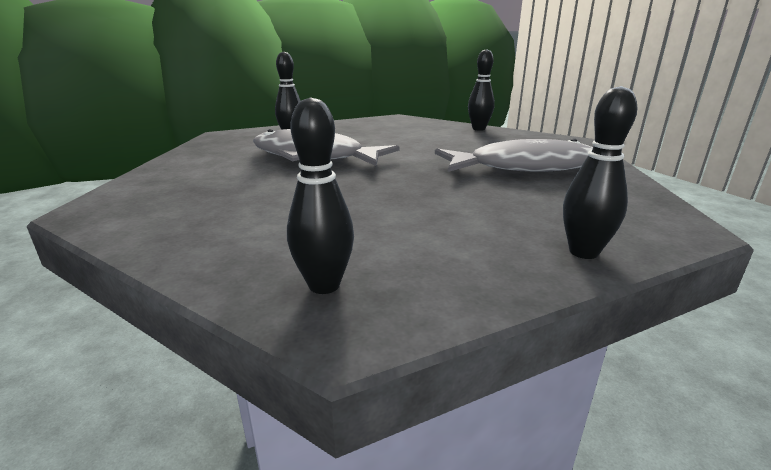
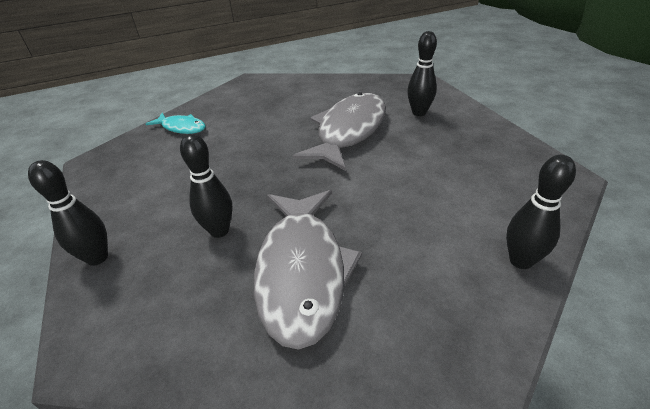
camera: 95 degrees right, 15 degrees up
black bowling pin [287,97,354,294] -> black bowling pin moved to [180,134,233,238]
none -> turquoise fish [146,113,206,134]

